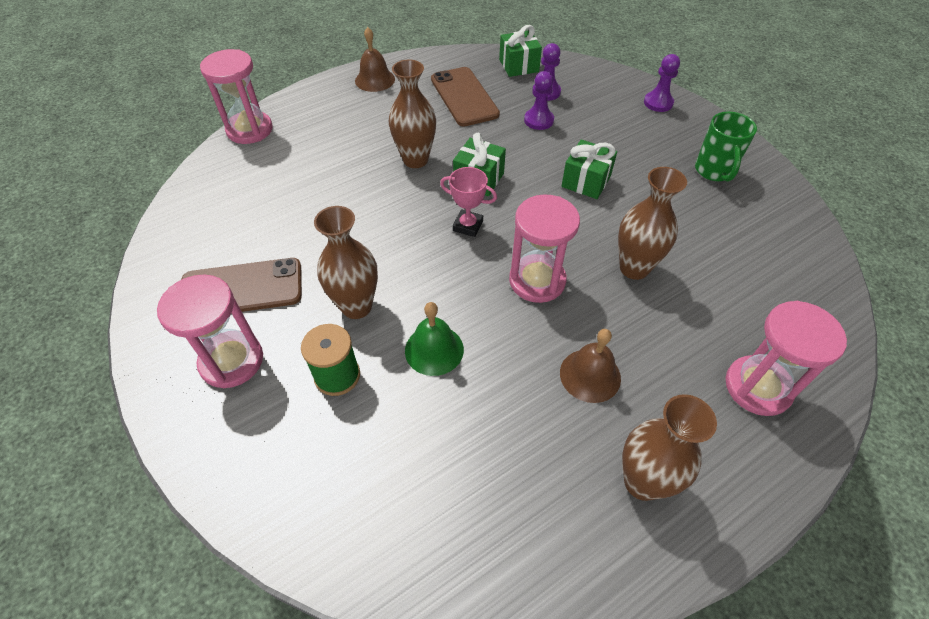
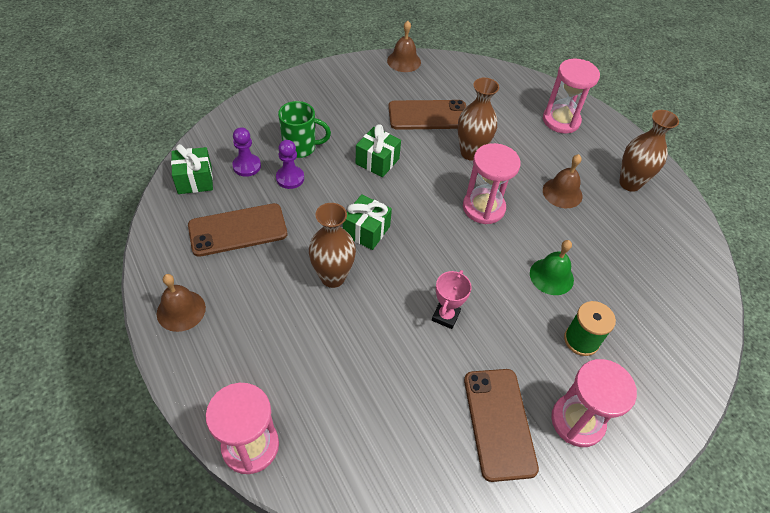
camera: 90 degrees left, 0 degrees up
brown vase [314,206,378,319] -> none
pink trophy [440,167,497,237] -> pink trophy moved to [432,270,471,329]
purple pawn [644,54,680,112] -> none
green mug [695,111,757,182] -> green mug moved to [278,101,331,158]
none -> brown bell [387,21,421,72]
none -> brown phone [388,100,466,130]

